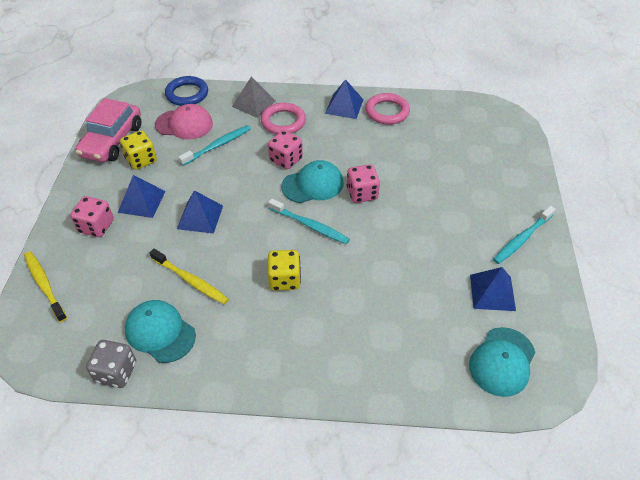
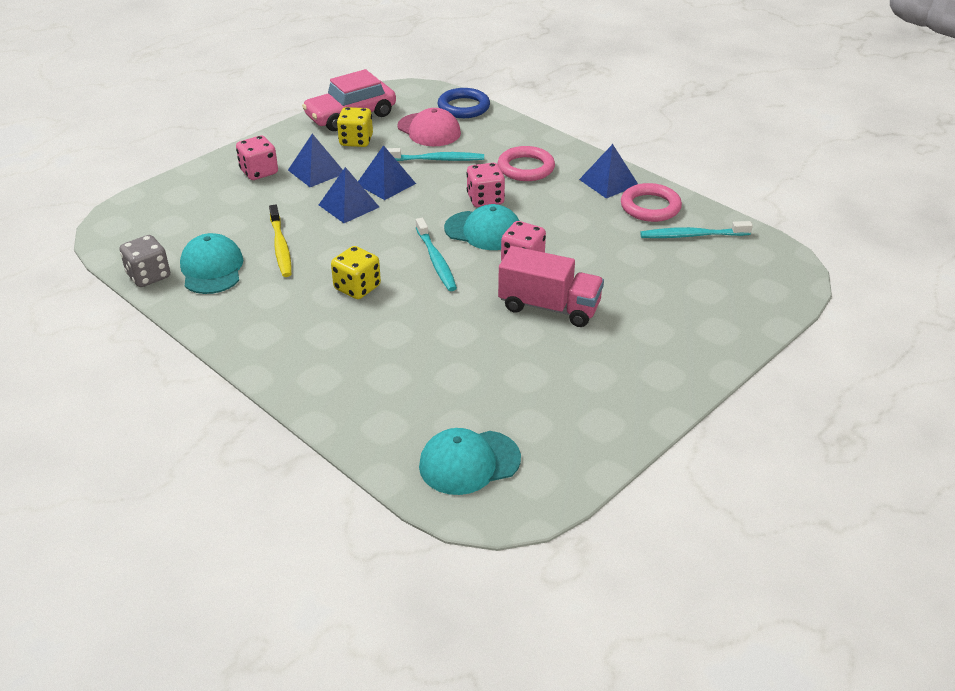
camera: 40 degrees right, 10 degrees down
yellow toothbrush [24,252,67,322] -> none
grey pyramid [232,77,276,118] -> none
blue pyramid [470,267,516,311] -> blue pyramid moved to [358,145,416,200]
turquoise toothbrush [493,206,556,264] -> turquoise toothbrush moved to [640,221,753,238]
none -> pink truck [498,246,604,327]

